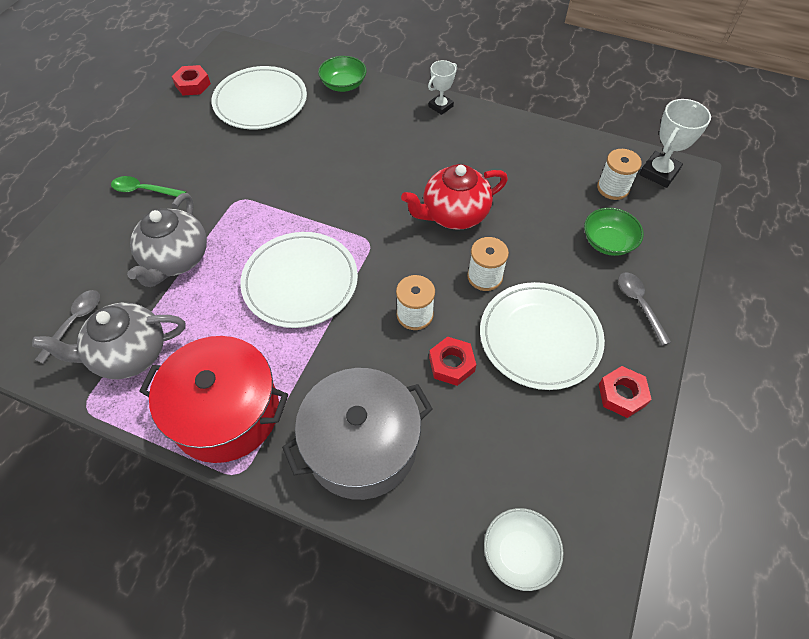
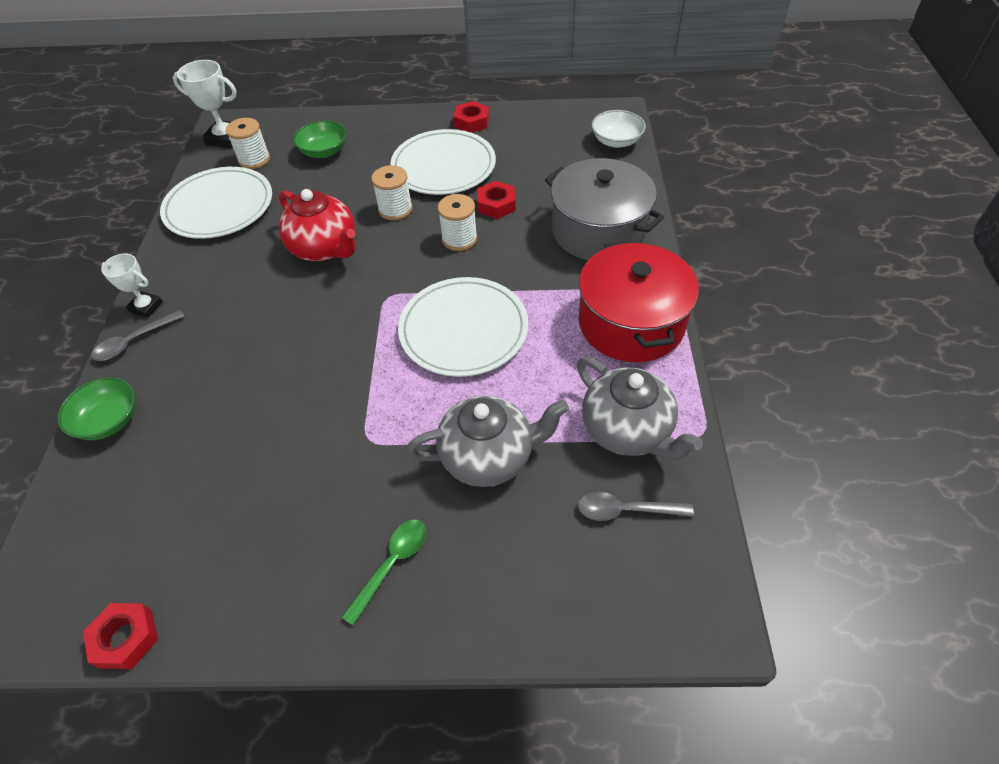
camera: 110 degrees left, 5 degrees down
green spoon [111,176,186,197] -> green spoon turned 135 degrees counterclockwise [341,520,426,625]
white plate [212,66,307,129] -> white plate moved to [160,167,272,239]
grey spoon [618,272,671,346] -> grey spoon moved to [91,310,185,361]

